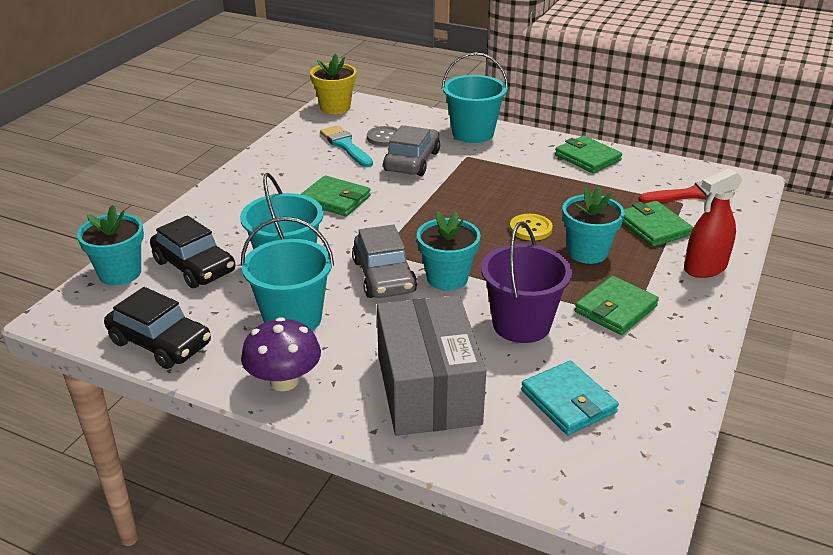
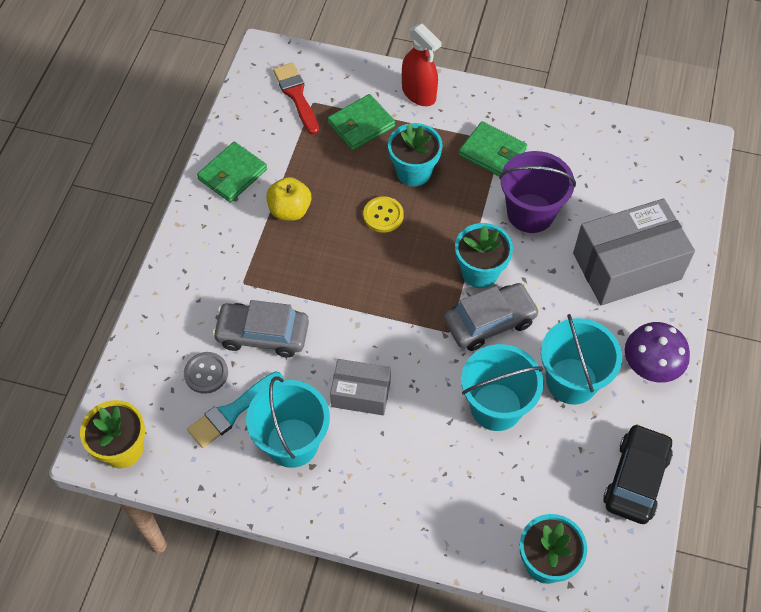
camera: 100 degrees left, 25 degrees up
black car [150,215,235,288] -> none
green wallet [300,176,371,216] -> grey box [330,359,391,415]
turquoise bucket [442,52,508,143] -> turquoise bucket moved to [246,376,330,468]
turquoise wallet [521,361,619,435] -> none
none -> yellow apple [266,177,311,221]

